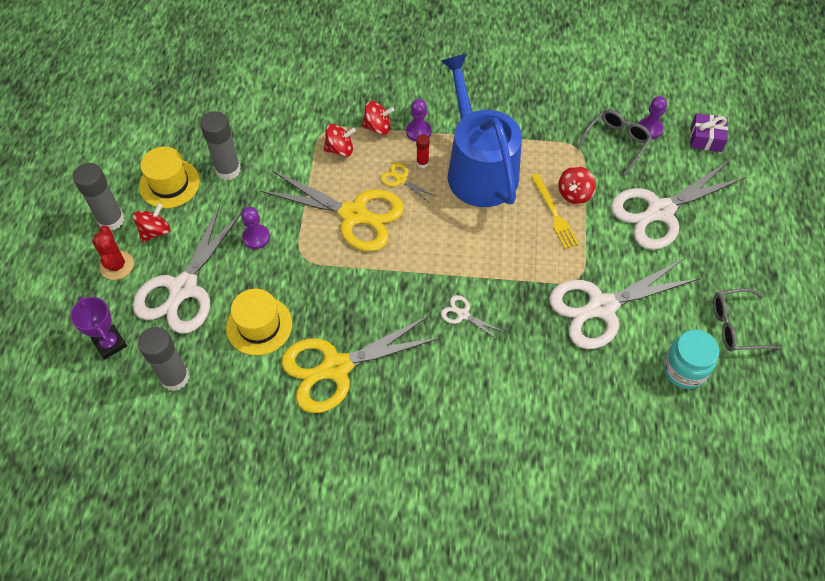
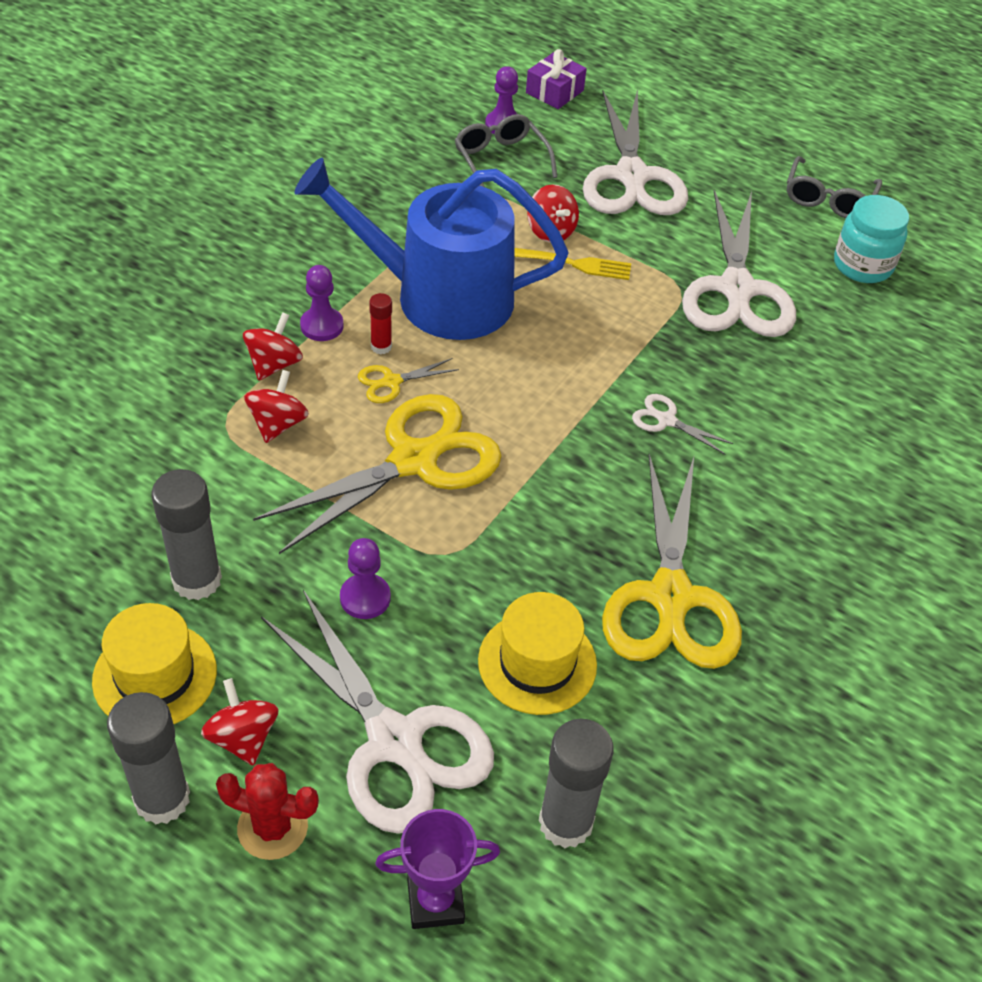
camera: 65 degrees left, 10 degrees down
white scissors [441,295,504,340] -> white scissors turned 60 degrees clockwise [632,394,733,454]

